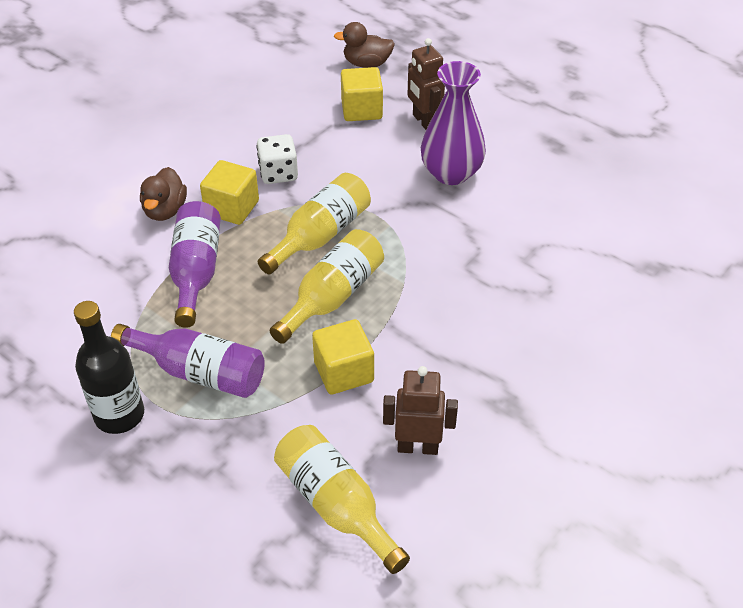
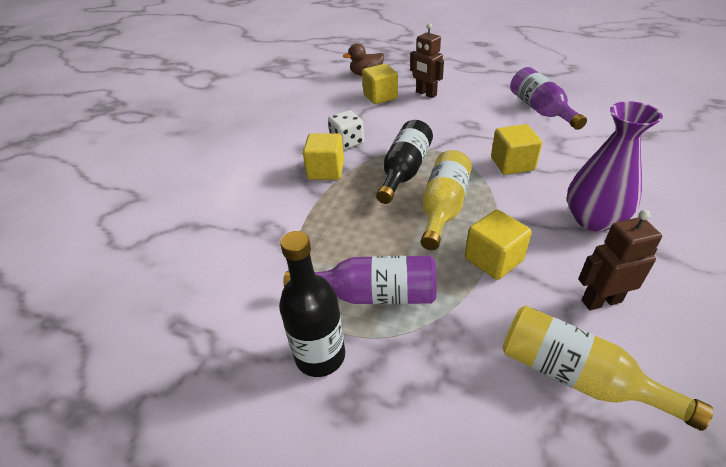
camera: 15 degrees left, 5 degrees down
brown duck [140,167,187,221] -> none
purple bottle [169,201,221,328] -> purple bottle moved to [510,67,587,130]
yellow bottle [258,173,371,274] -> black bottle [376,120,433,204]
purple vase [421,61,486,185] -> purple vase moved to [567,101,663,232]
none -> yellow cube [491,124,542,175]

